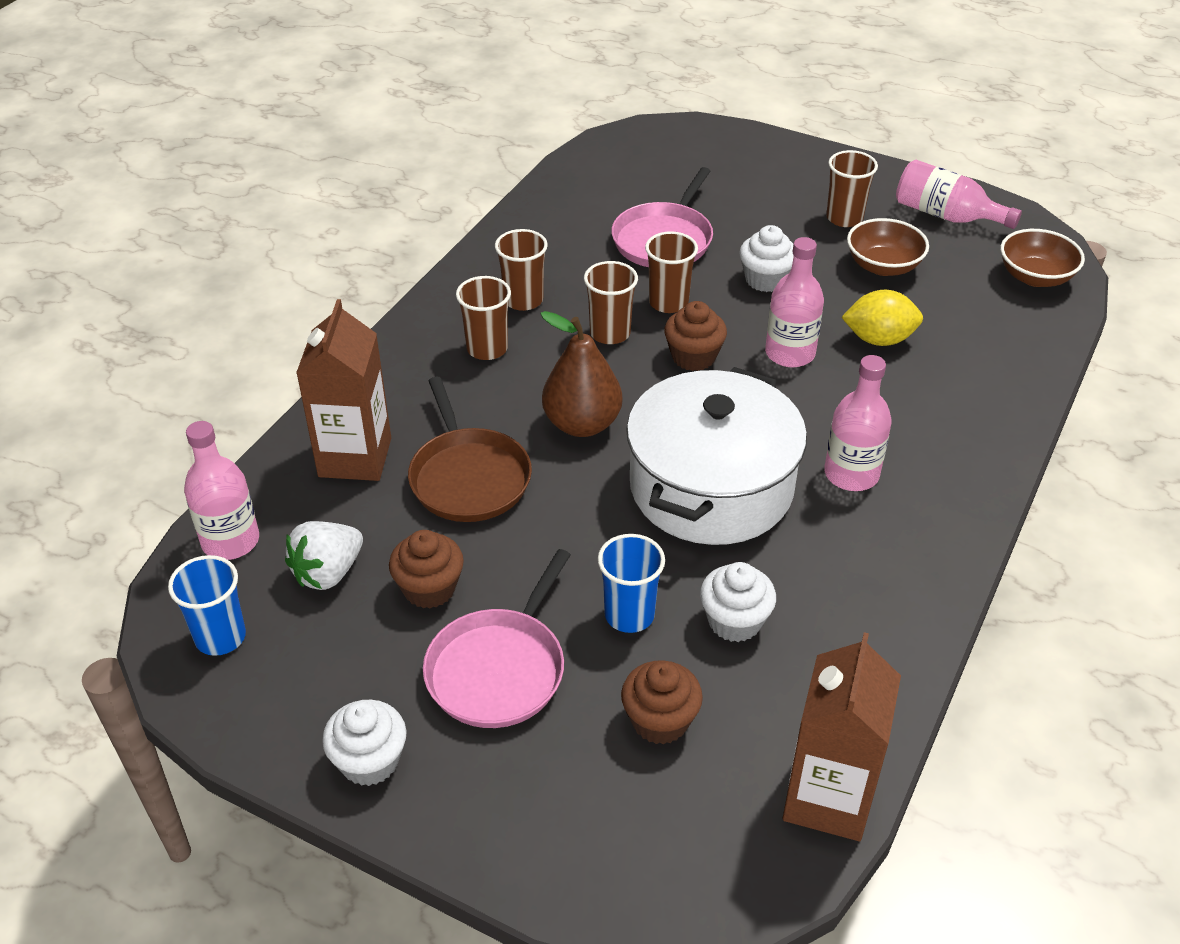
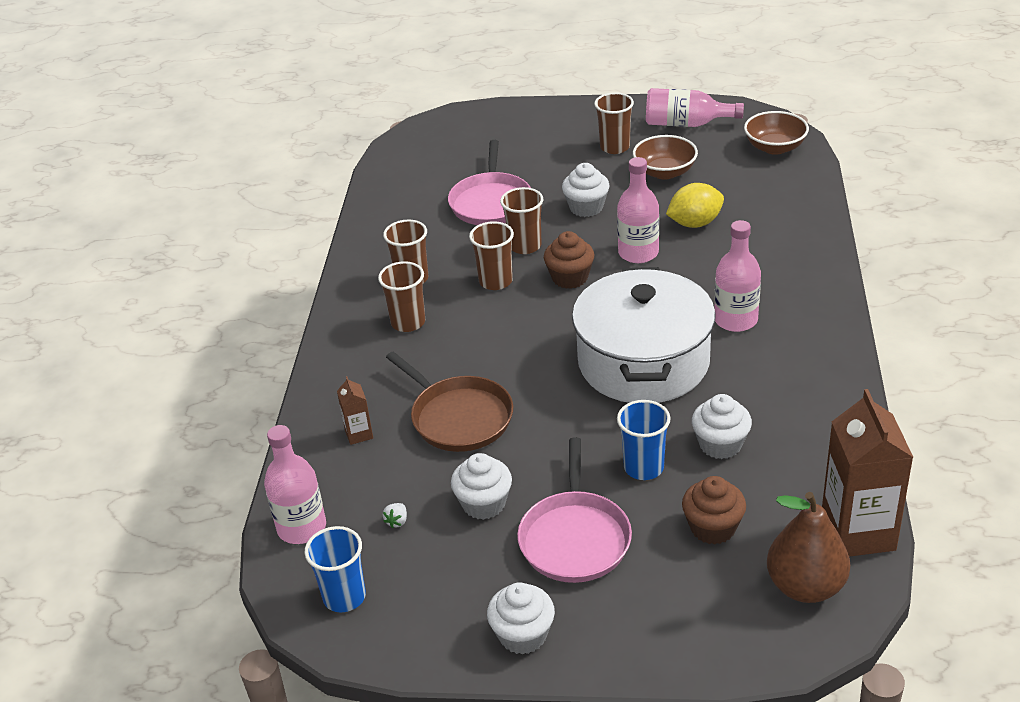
camera: 20 degrees left, 5 degrees down
white strawberry [285,521,363,590] -> white strawberry [383,503,407,528], size x0.42
brown carton [296,299,391,481] -> brown carton [337,376,373,445], size x0.45
brown cupcake [389,530,464,608] -> white cupcake [451,453,512,520]
brown pear [540,311,622,437] -> brown pear moved to [767,492,850,603]

